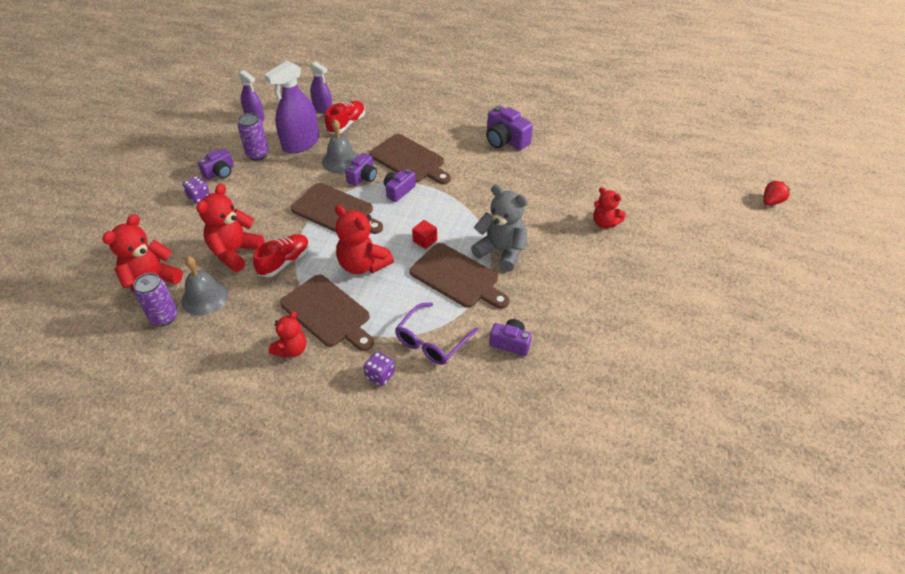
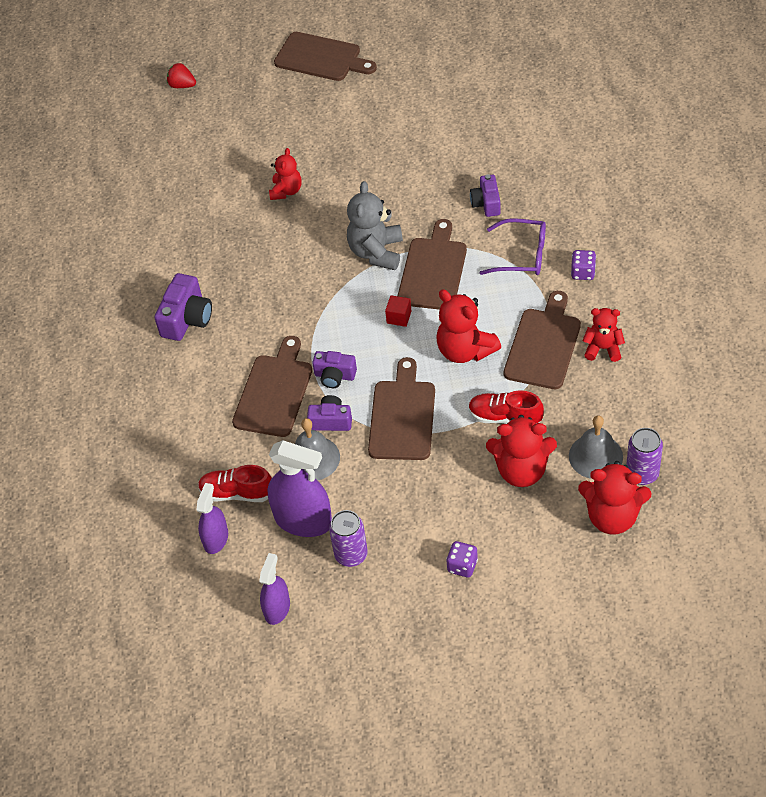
camera: 110 degrees left, 5 degrees up
purple camera [198,149,234,180] -> none
red teddy bear [335,205,394,274] -> red teddy bear turned 120 degrees clockwise [436,290,501,363]
none -> brown cutting board [274,32,377,81]

